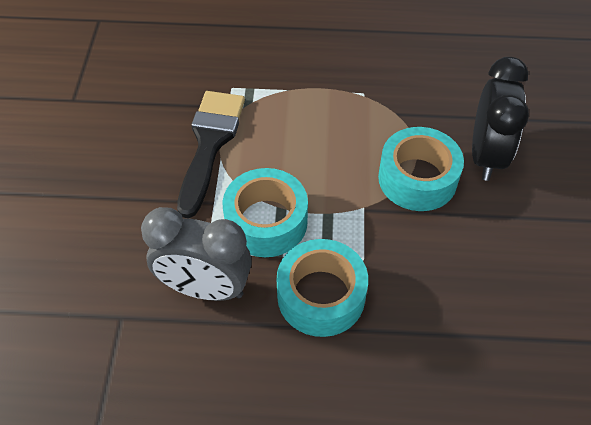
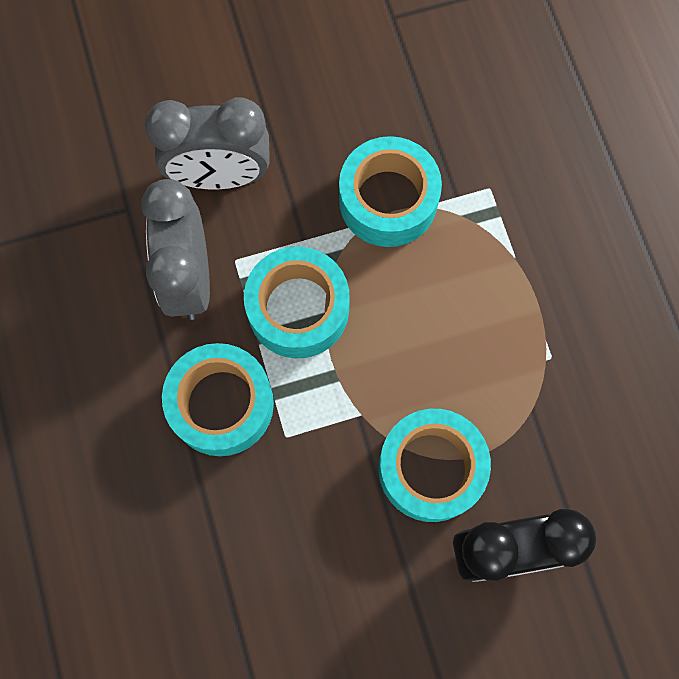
camera: 70 degrees right, 20 degrees up
black brush [177,91,245,218] -> turquoise tape [339,136,442,247]
none -> grey clock [145,97,270,189]

